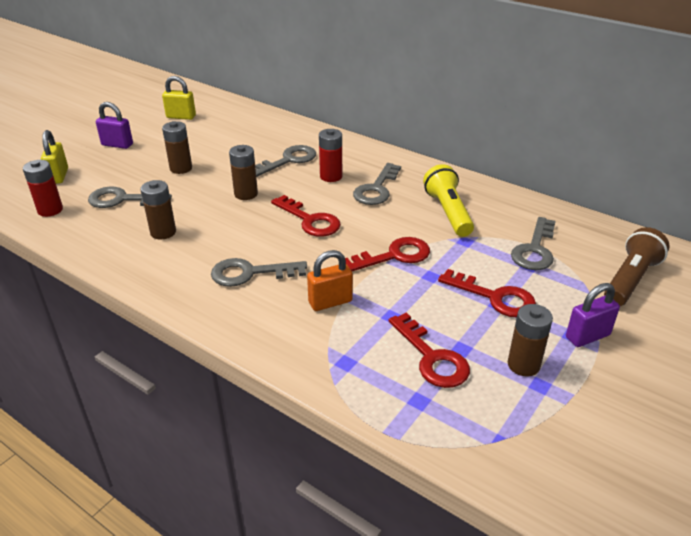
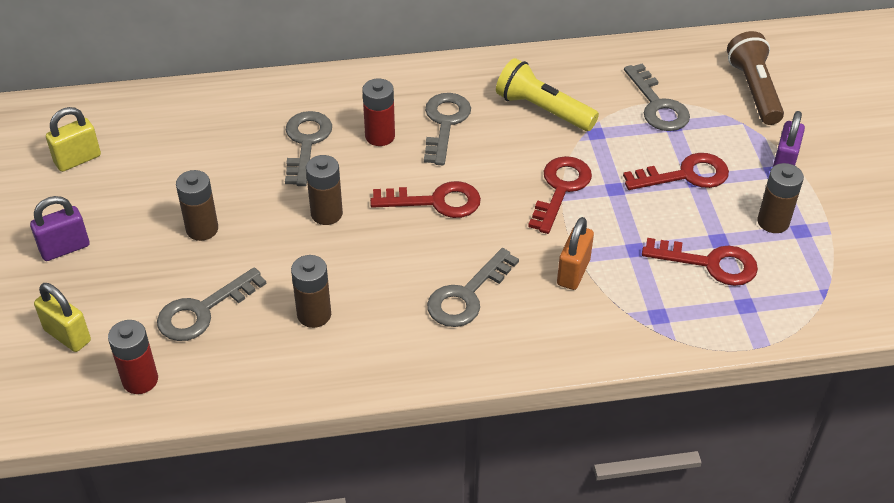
camera: 45 degrees left, 10 degrees up
grey key [353,163,401,205] -> grey key turned 150 degrees counterclockwise [424,93,471,165]

